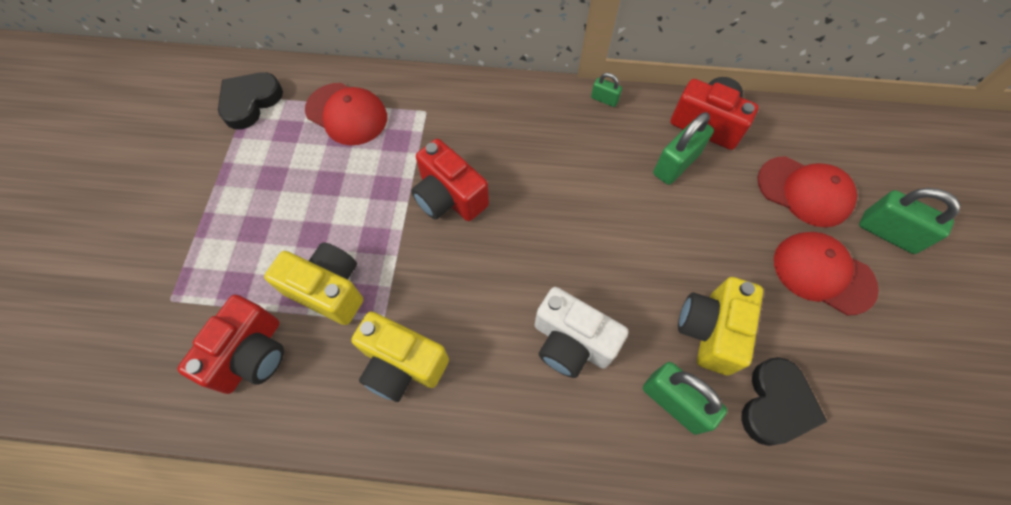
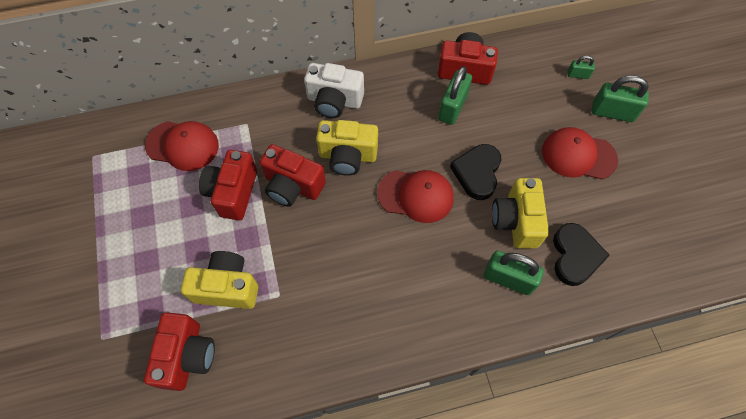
camera: 20 degrees left, 0 degrees up
black heart [218,72,283,129] -> black heart moved to [450,144,501,200]
yellow camera [351,311,449,402] -> yellow camera moved to [316,120,378,176]
white camera [535,287,629,378] -> white camera moved to [304,63,364,118]
green padlock [591,73,622,107] -> green padlock moved to [568,56,595,79]
red cap [757,156,857,227] -> red cap moved to [377,170,454,223]
none -> red camera [199,150,257,220]

